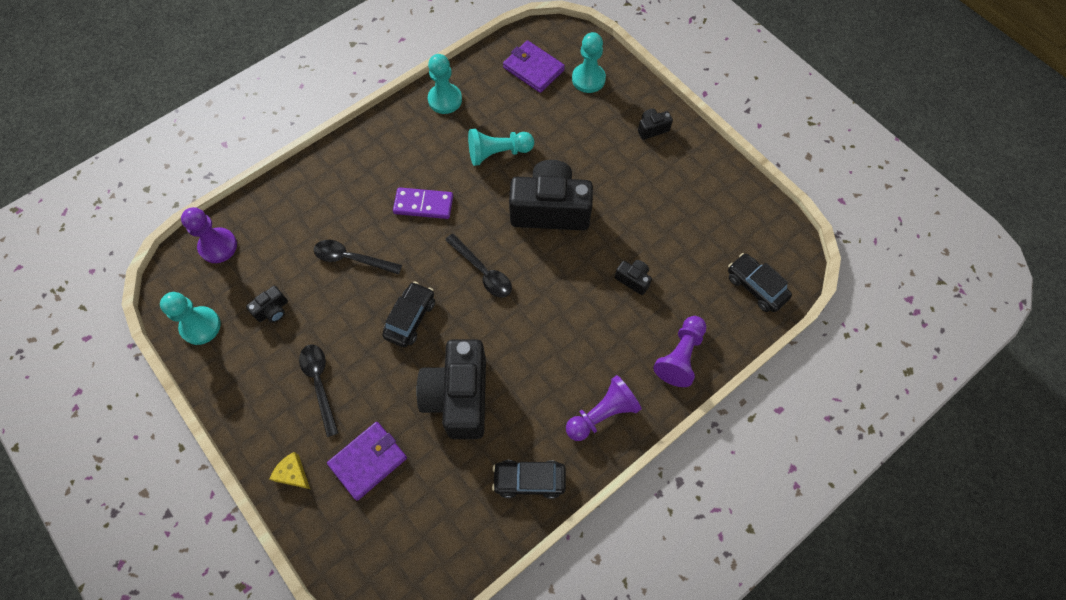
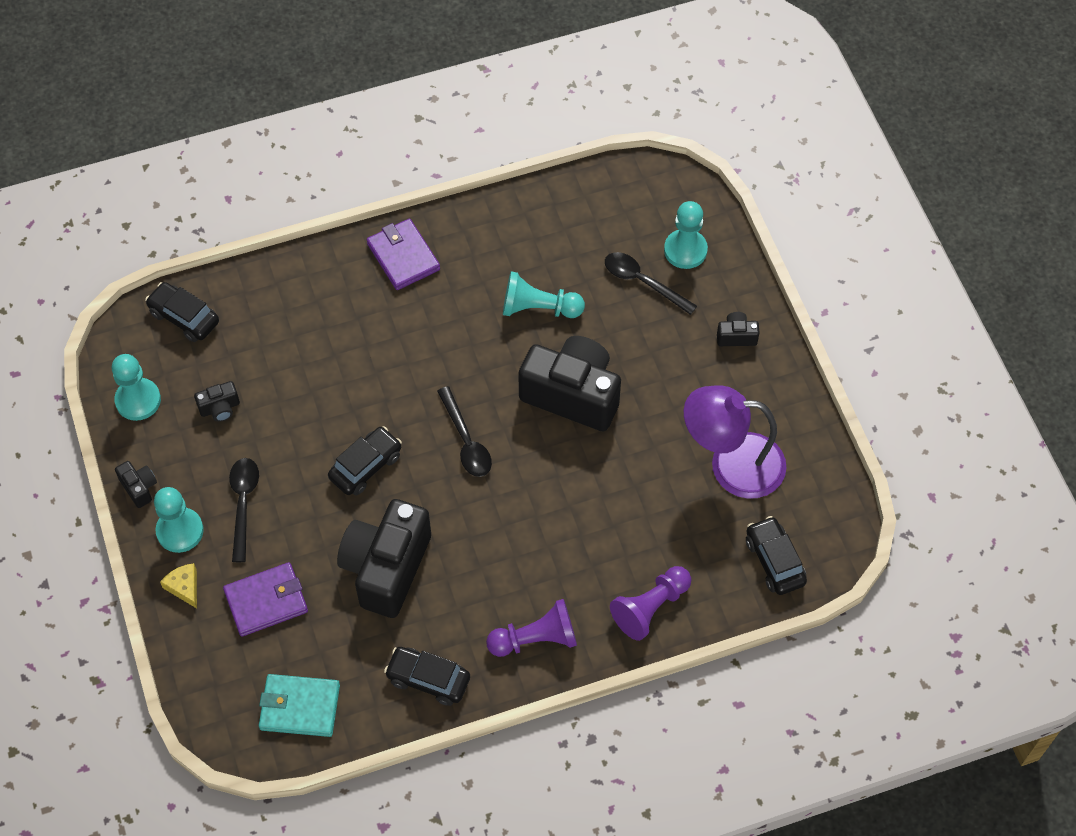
camera: 20 degrees right, 5 degrees down
purple pawn [181,207,237,263] -> black car [145,282,219,342]
black spoon [314,240,402,275] -> black spoon moved to [605,252,697,315]
purple domino [393,187,453,219] -> none
turquoise pawn [428,54,462,114] -> turquoise pawn moved to [154,487,204,553]
purple wallet [503,40,565,93] -> purple wallet moved to [367,219,440,290]
black camera [615,260,652,295] -> black camera moved to [115,461,157,508]
none -> turquoise wallet [259,674,340,737]
none -> purple lamp [684,385,786,499]

